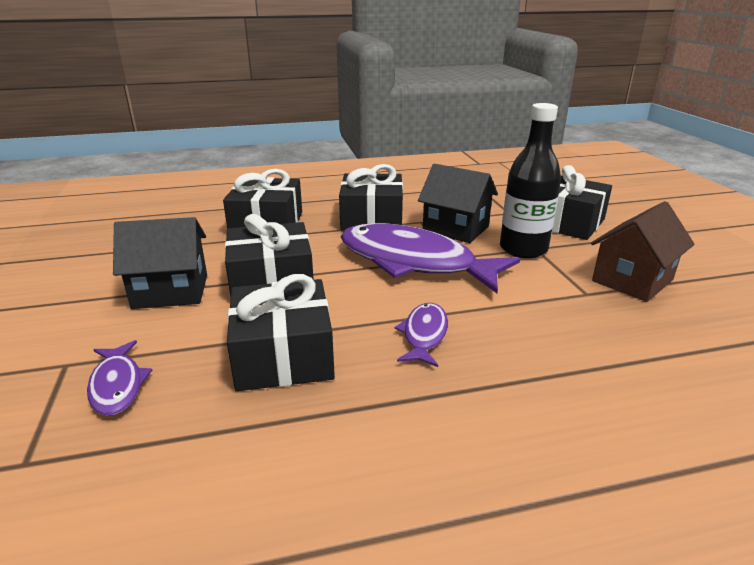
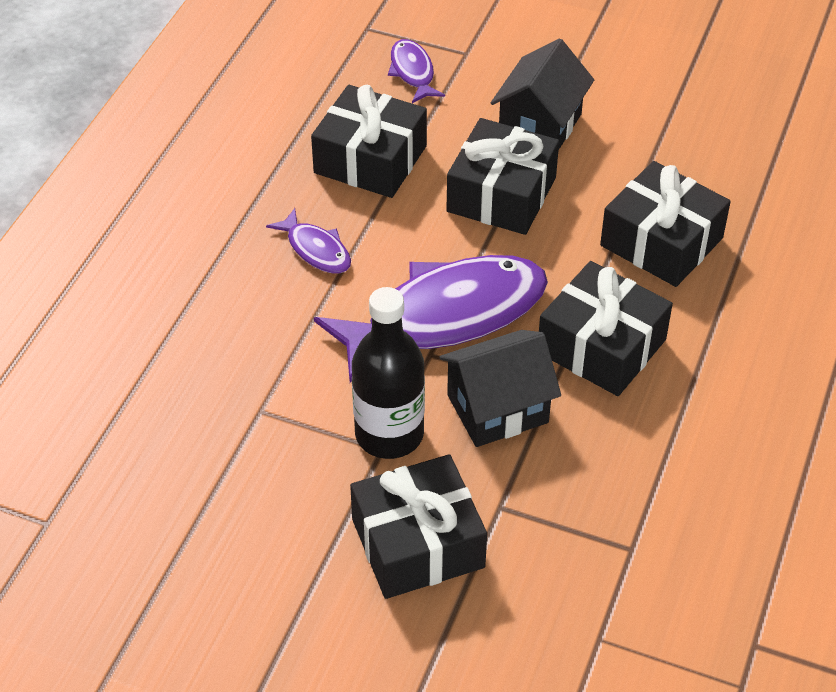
camera: 125 degrees right, 20 degrees up
purple fish [87,340,152,416] -> purple fish turned 60 degrees clockwise [388,39,445,103]
brown house [591,201,695,302] -> none

